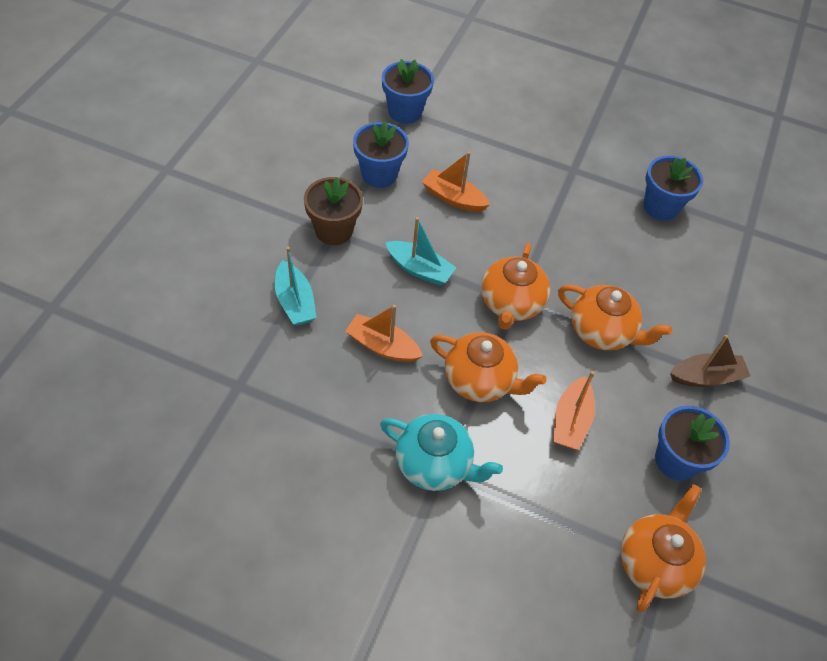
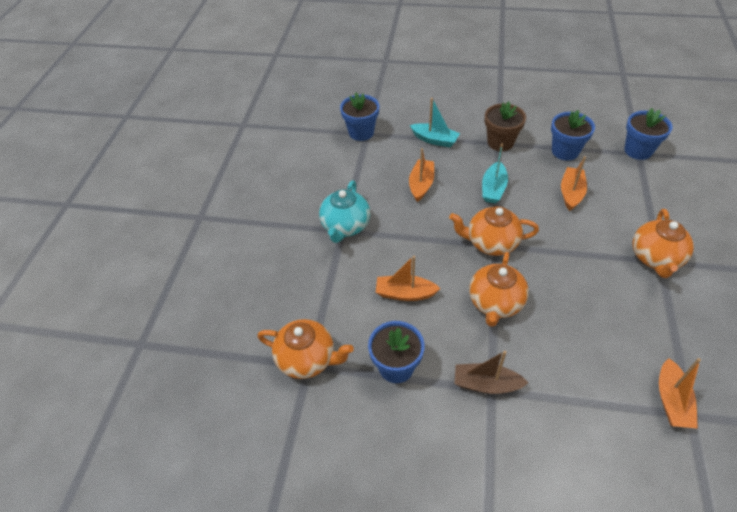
camera: 85 degrees right, 5 degrees down
turquoise boat [275,247,316,326] -> turquoise boat turned 120 degrees counterclockwise [410,98,460,147]
orange teapot [430,332,546,402] -> orange teapot moved to [632,209,694,278]
blue flower pot [643,156,703,221] -> blue flower pot moved to [340,93,379,141]
brown boat [670,335,750,387] -> brown boat turned 120 degrees clockwise [455,351,529,394]
none -> orange boat [659,358,701,429]

